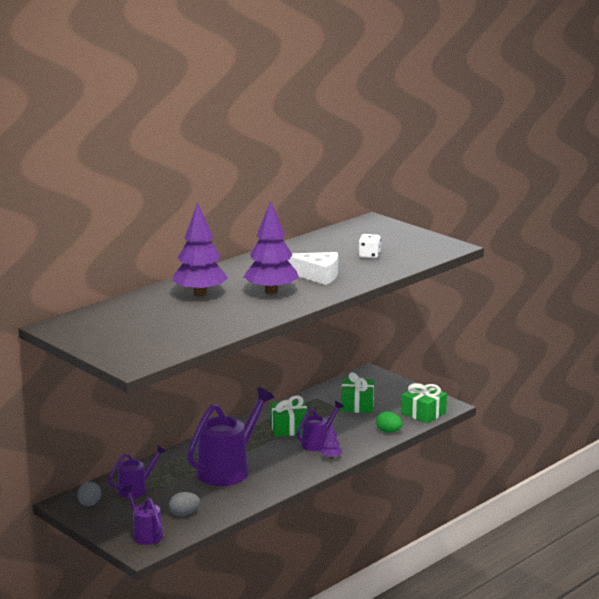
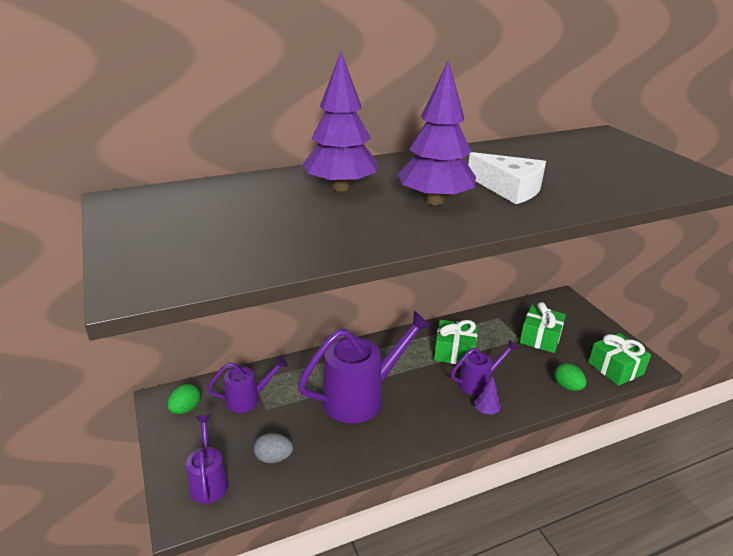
camera: 20 degrees right, 10 degrees up
grey egg [77,482,101,506] -> green egg [168,384,201,414]
white dice [358,234,381,258] -> none

